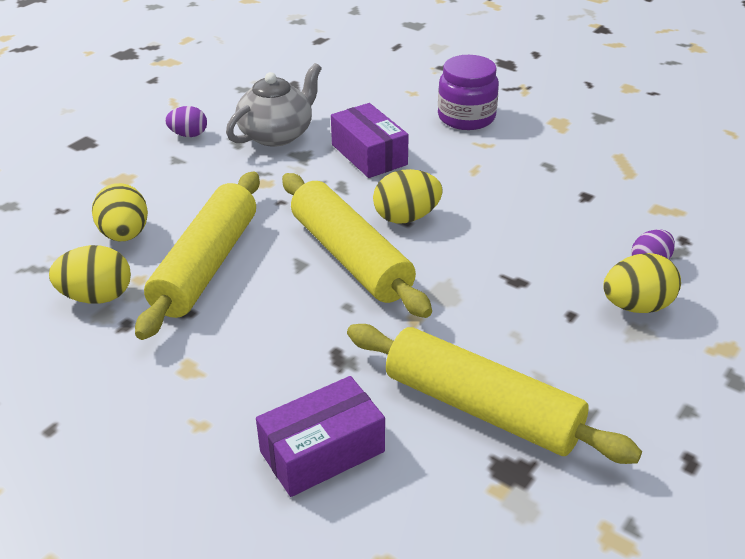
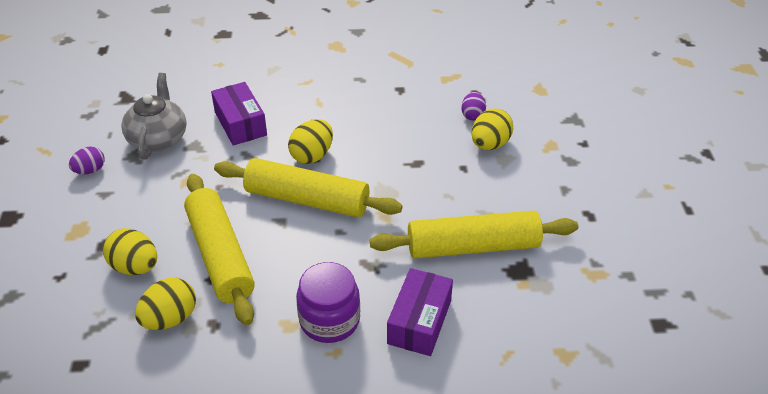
camera: 40 degrees left, 5 degrees up
purple box [331,103,409,178] -> purple box turned 45 degrees clockwise [211,82,267,145]
purple jar [438,55,499,130] -> purple jar moved to [296,262,360,343]

